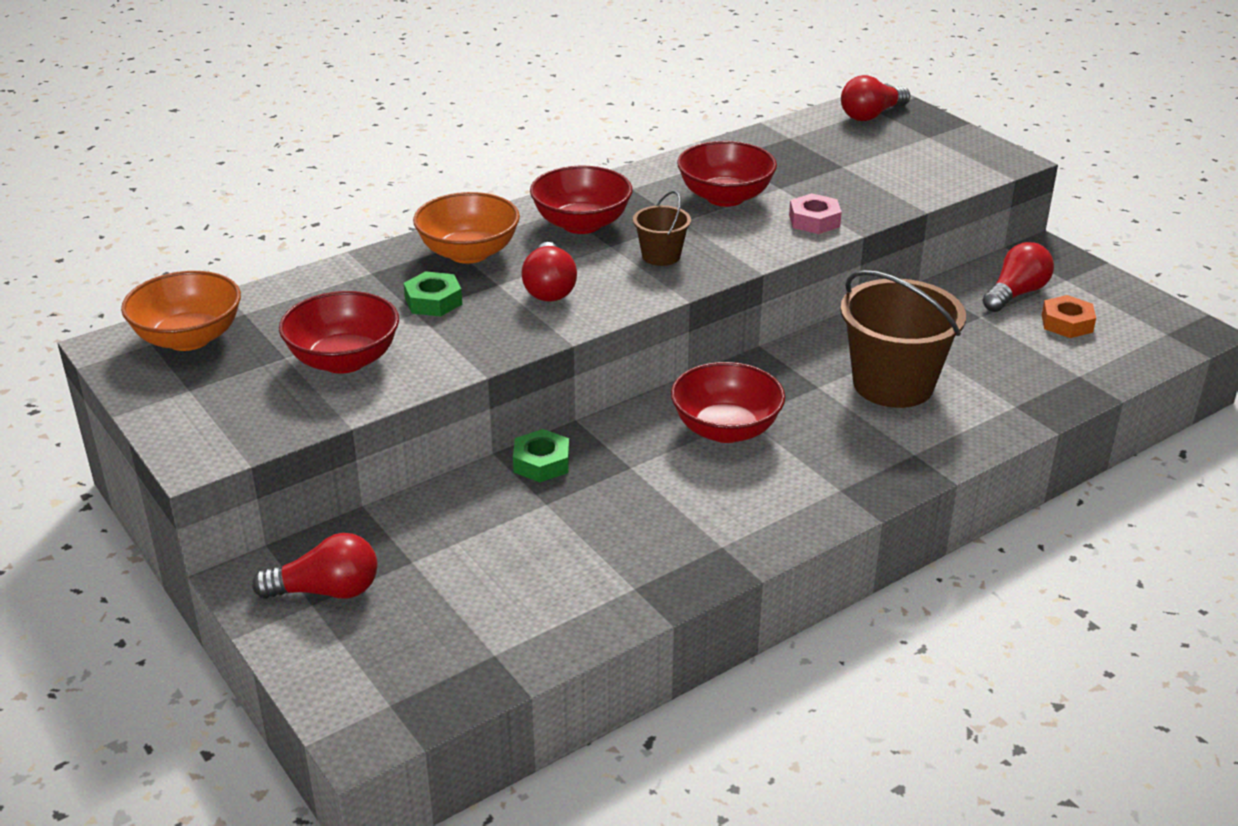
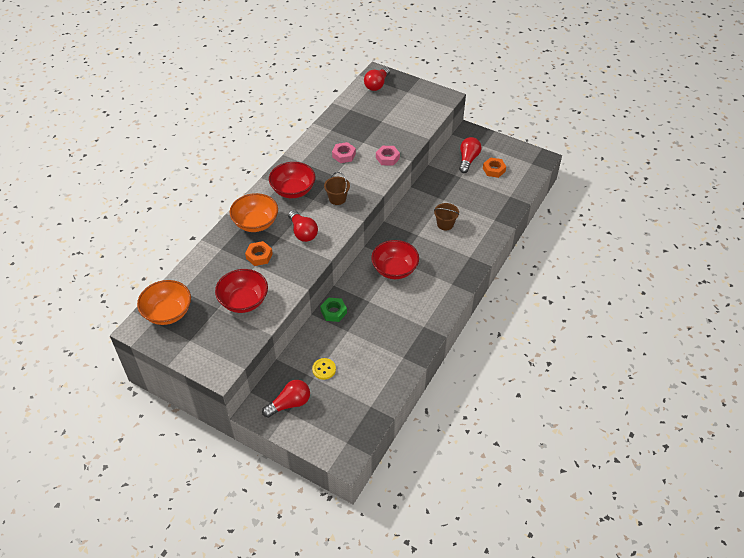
camera: 25 degrees left, 15 degrees up
green nut [404,271,462,316] -> orange nut [245,241,273,266]
red bowl [677,141,777,207] -> pink nut [332,142,356,163]
brown bucket [840,270,966,408] -> brown bucket [434,203,459,231], size x0.49
none -> yellow button [312,358,336,380]

